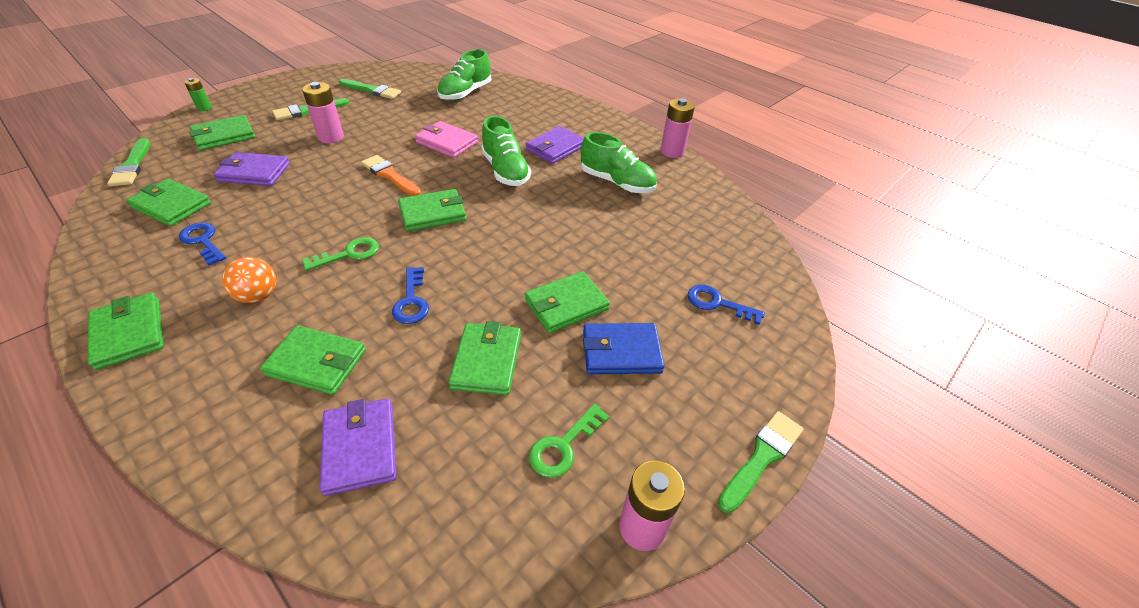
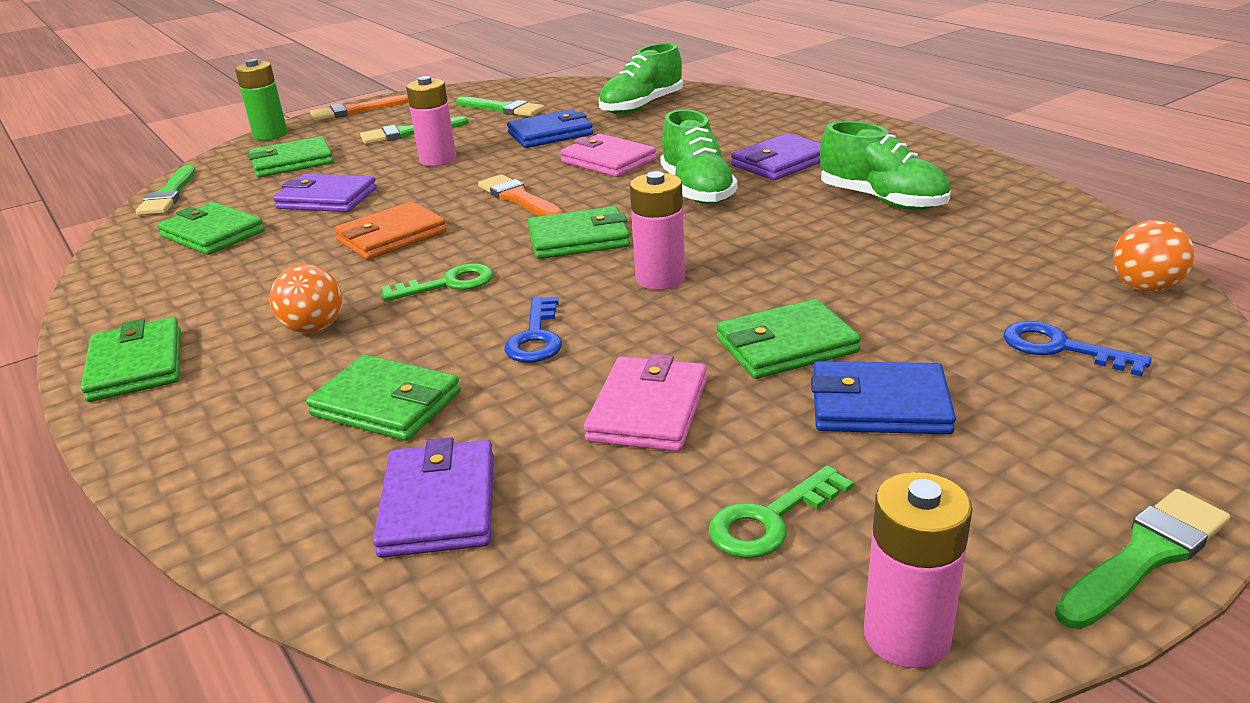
camera: 15 degrees right, 15 degrees down
blue key [179,223,226,265] -> none
green battery [184,78,212,111] -> green battery [235,59,288,141], size x1.75
green wallet [448,321,521,395] -> pink wallet [584,354,707,452]
pink battery [661,98,695,158] -> pink battery moved to [630,171,685,290]
none -> orange brush [310,95,409,121]
none -> orange wallet [334,201,447,260]
none -> blue wallet [507,109,593,148]
none -> orange ball [1113,220,1194,292]

